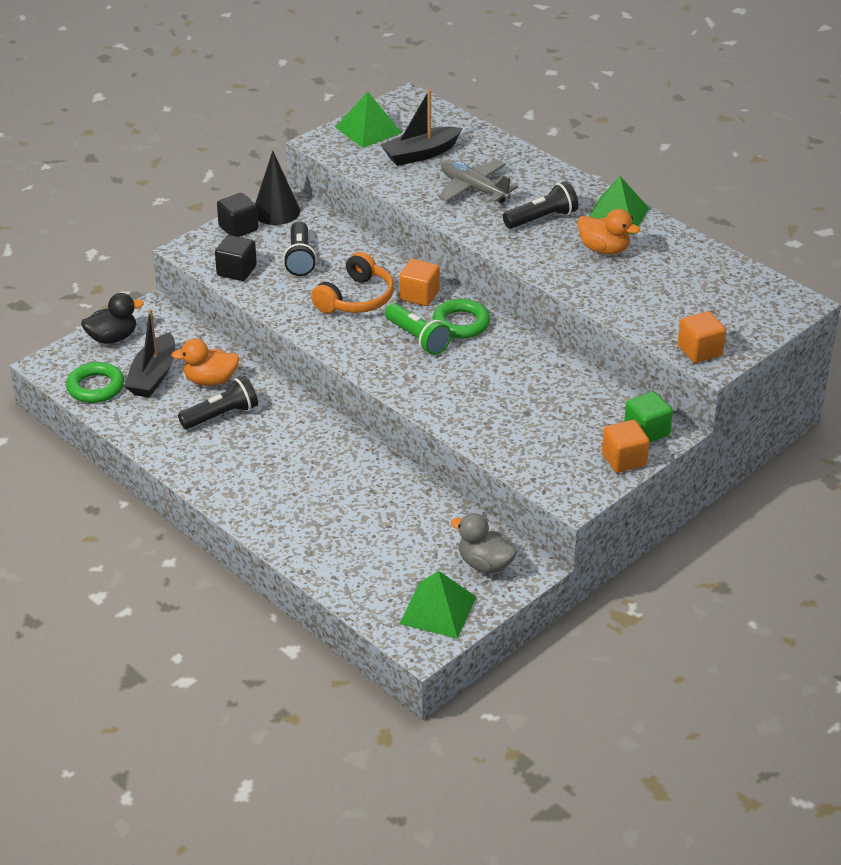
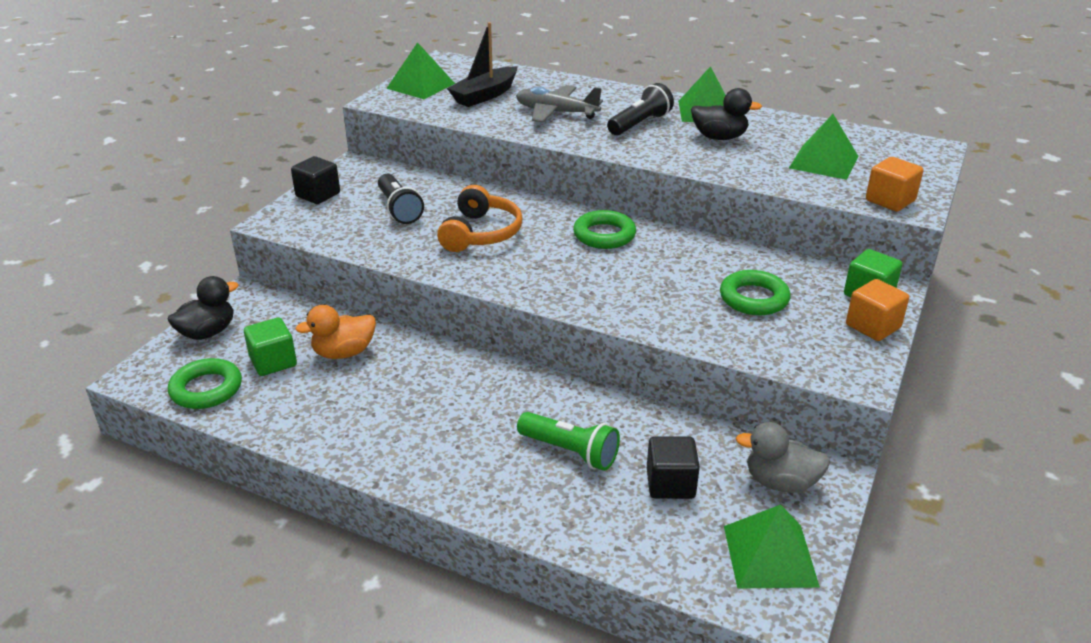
camera: 20 degrees left, 5 degrees down
black boat [124,309,175,398] -> green cube [244,317,297,376]
black flashlight [178,376,258,429] -> none
black cube [215,235,257,281] -> black cube moved to [647,436,700,499]
black cone [255,151,300,225] -> none
green flashlight [385,303,451,355] -> green flashlight moved to [517,412,620,471]
orange cube [399,259,440,306] -> none
orange duck [578,209,640,255] -> black duck [691,88,762,140]
none -> green ring [720,270,790,315]
none -> green pyramid [789,114,859,180]

